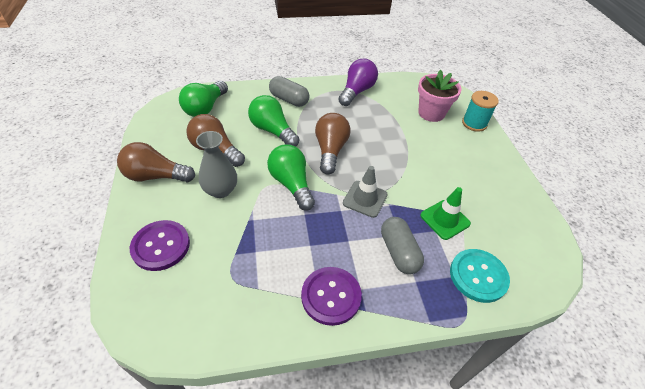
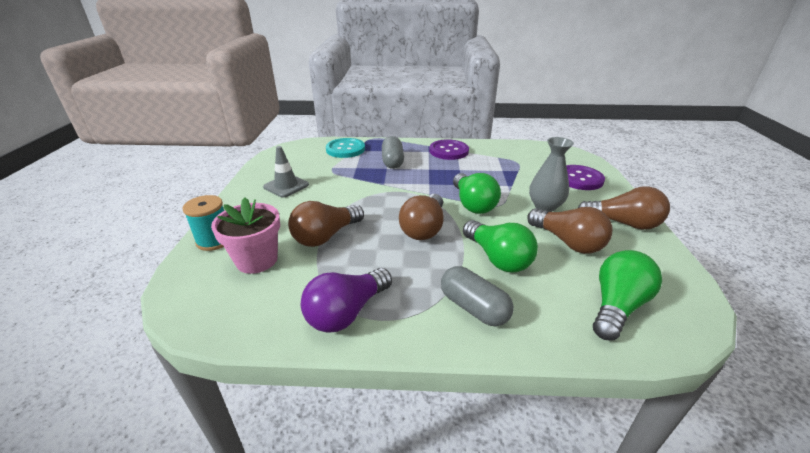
camera: 165 degrees left, 15 degrees down
grey traffic cone [343,166,388,218] -> grey traffic cone moved to [263,146,309,198]
green traffic cone [420,187,471,240] -> none
none -> brown light bulb [288,201,364,247]

